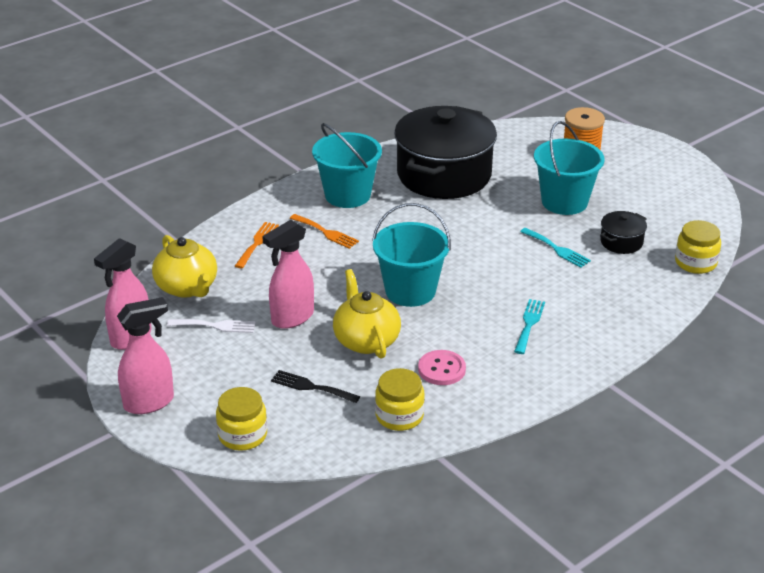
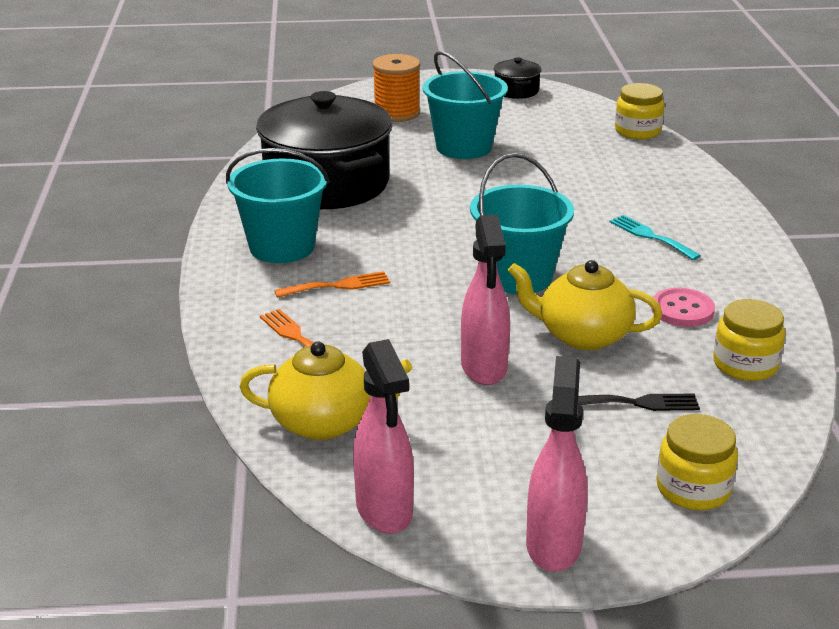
camera: 55 degrees left, 5 degrees down
white fork [167,319,256,333] -> none
black fork [271,370,360,403] -> black fork turned 150 degrees counterclockwise [578,394,700,411]
turquoise fork [520,228,591,268] -> none
black pot [600,211,647,254] -> black pot moved to [494,57,542,99]

